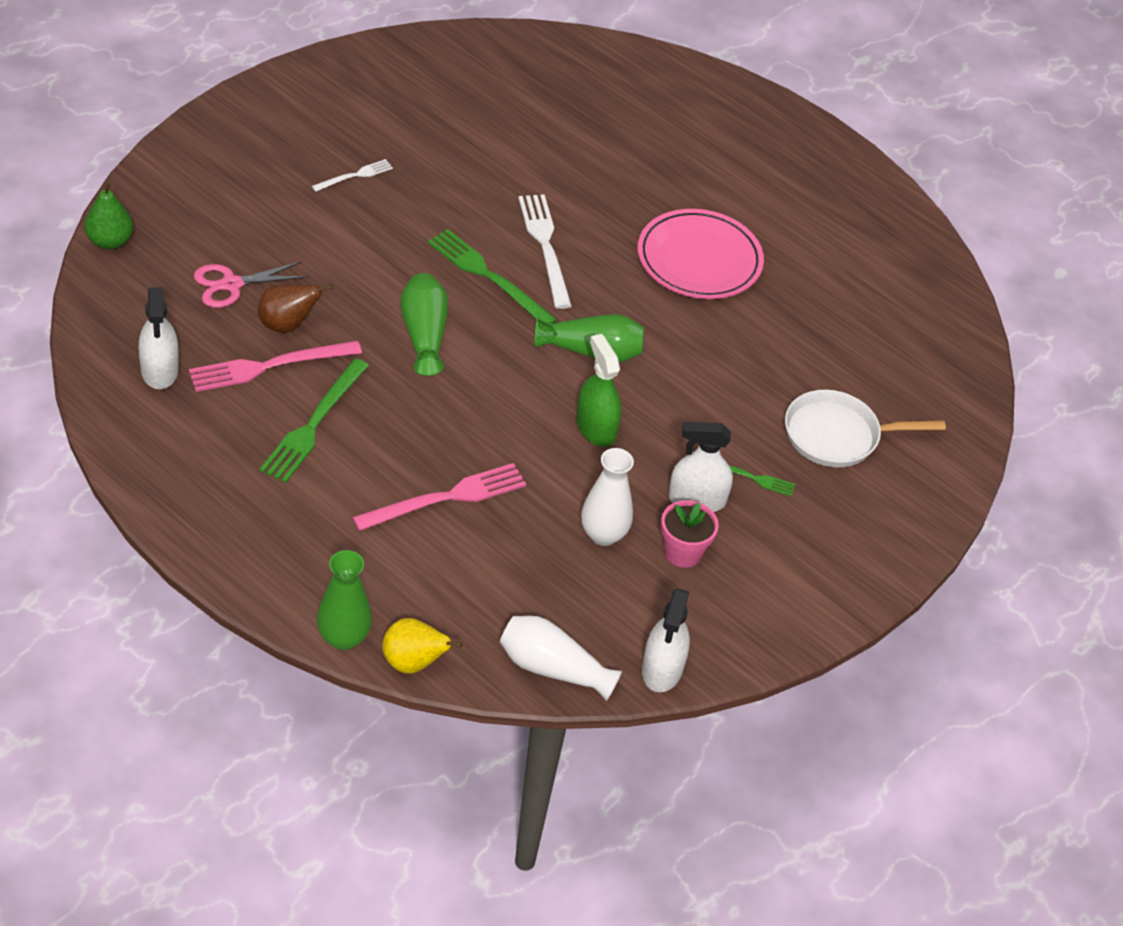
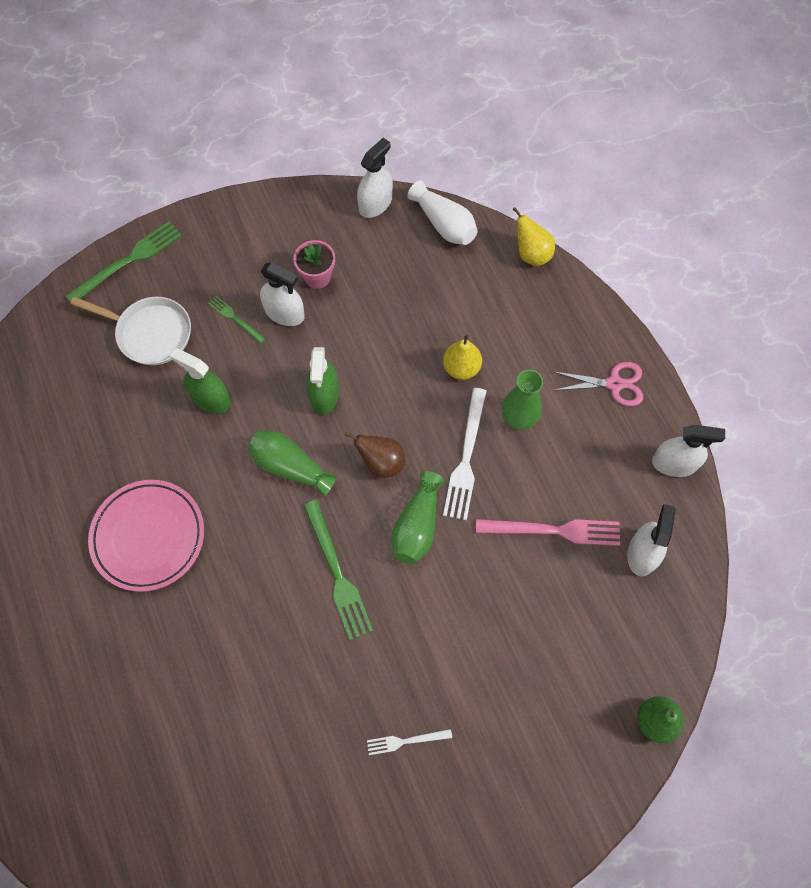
camera: 150 degrees left, 20 degrees up
pink scissors [194,261,309,308] -> pink scissors moved to [555,362,643,406]
brown pear [258,284,332,333] -> brown pear moved to [345,432,405,478]
green fork [260,358,369,483] -> green fork moved to [65,221,182,302]
green vase [317,550,372,650] -> green vase moved to [502,370,543,430]
pink fork [352,463,526,531] -> yellow pear [443,334,482,380]
white fork [518,194,572,309] -> white fork moved to [443,388,487,520]
white vase [581,448,634,546] -> none
none -> green spray bottle [170,348,231,414]
none -> white spray bottle [652,425,725,477]

